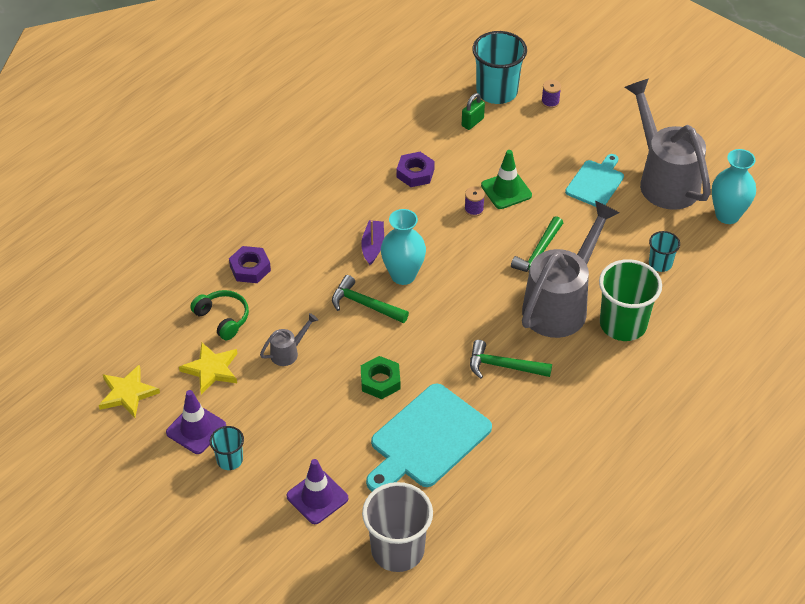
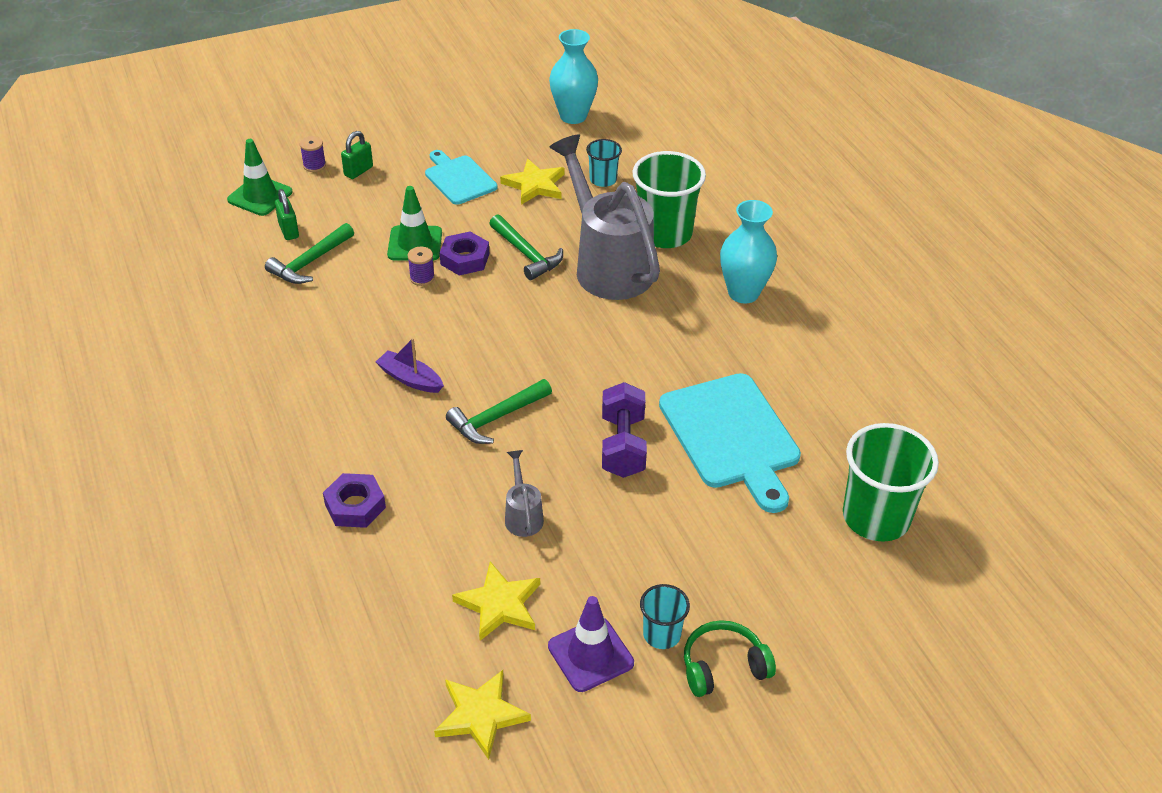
camera: 65 degrees left, 5 degrees down
green headphones [190,290,249,340] -> green headphones moved to [684,620,776,697]
purple traffic cone [286,459,348,524] -> none
green nut [361,356,400,399] -> purple dumbbell [602,382,647,478]
grey cup [362,482,433,572] -> green cup [843,423,939,542]
turquoise vase [381,209,426,285] -> turquoise vase moved to [720,200,777,303]
purple nut [397,152,435,187] -> purple nut moved to [440,232,489,276]
green hammer [470,340,552,379] -> green hammer moved to [265,223,354,284]
turquoise cup [472,31,527,104] -> green traffic cone [227,139,292,216]
grey watering can [625,79,711,210] -> none
none -> green padlock [341,131,373,179]
none -> yellow star [500,159,565,205]

